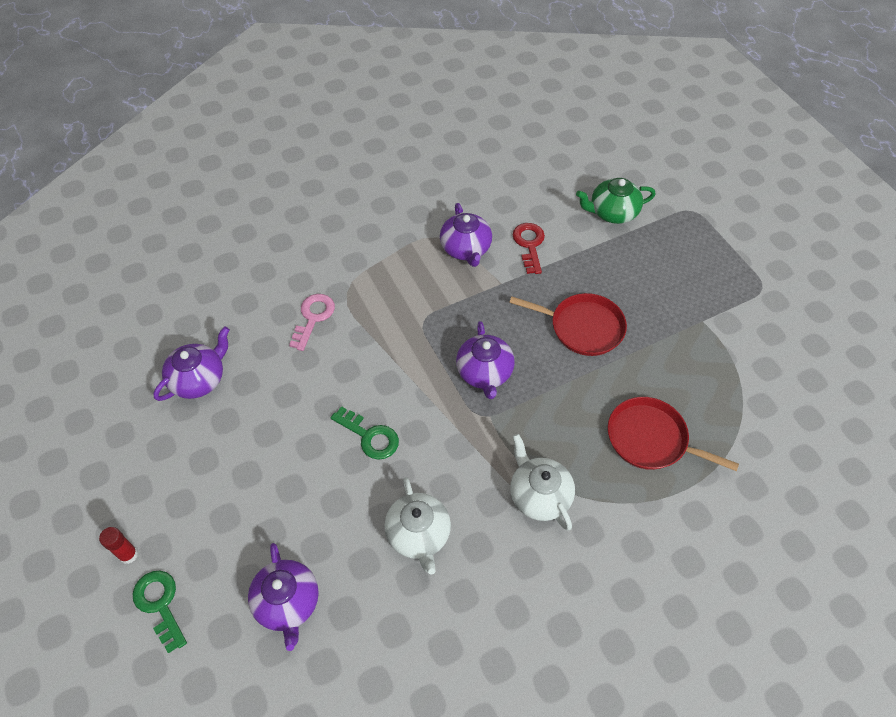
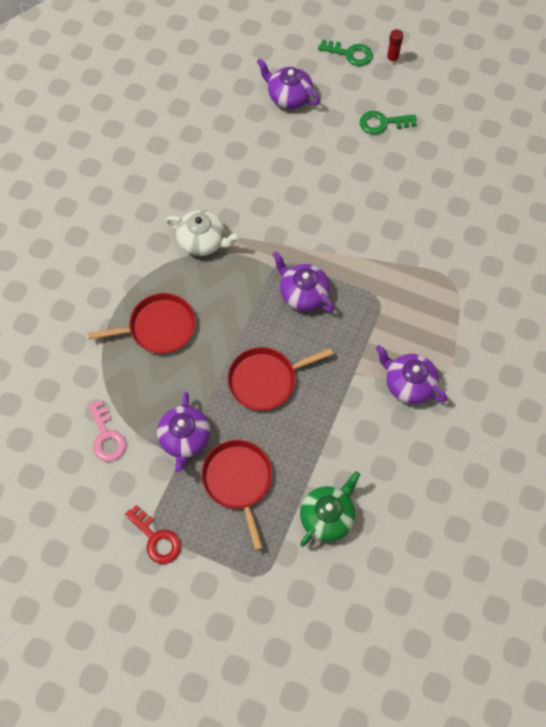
camera: 140 degrees right, 10 degrees up
purple teapot [153,327,230,401] -> purple teapot moved to [157,392,210,472]
pink key [289,294,335,351] -> pink key moved to [88,400,126,462]
green key [331,406,399,460] -> green key moved to [360,111,417,134]
white teapot [384,477,451,575] -> none
red key [513,223,545,274] -> red key moved to [125,505,181,564]
none -> red pan [201,440,272,550]

